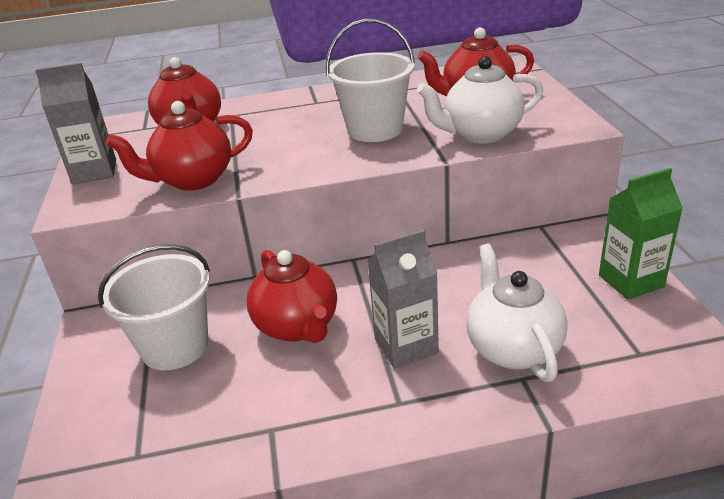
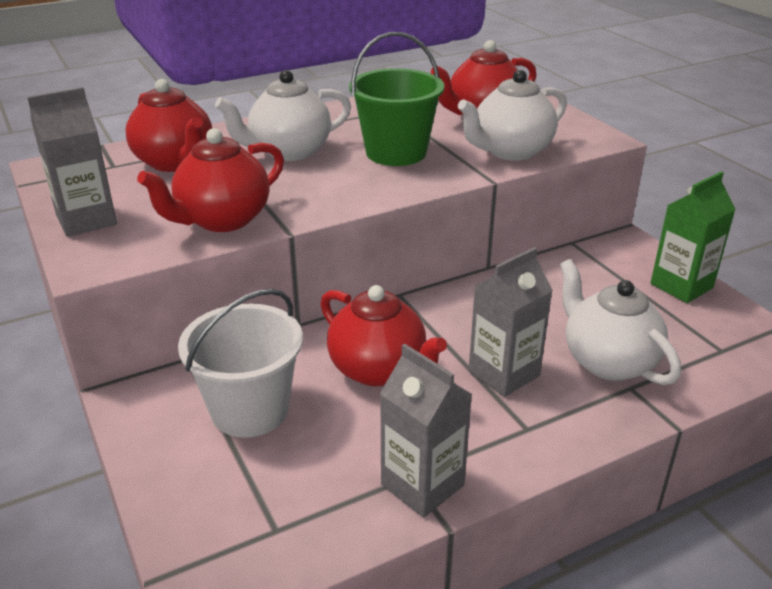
camera: 20 degrees left, 0 degrees up
white bucket [326,19,415,142] -> green bucket [349,32,444,166]
none -> white teapot [215,70,351,161]
none -> grey carton [380,344,472,518]

